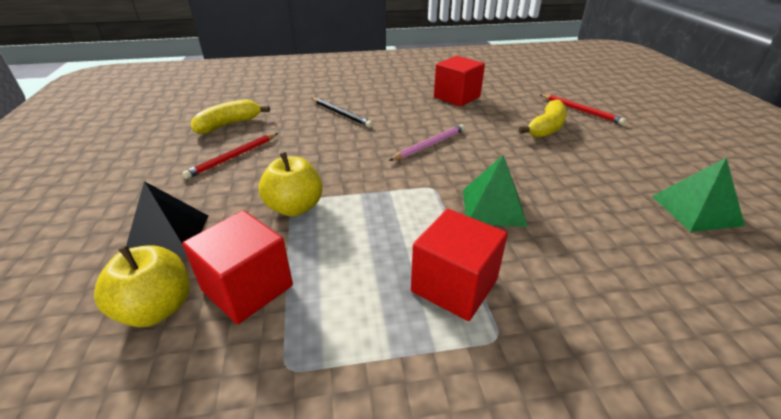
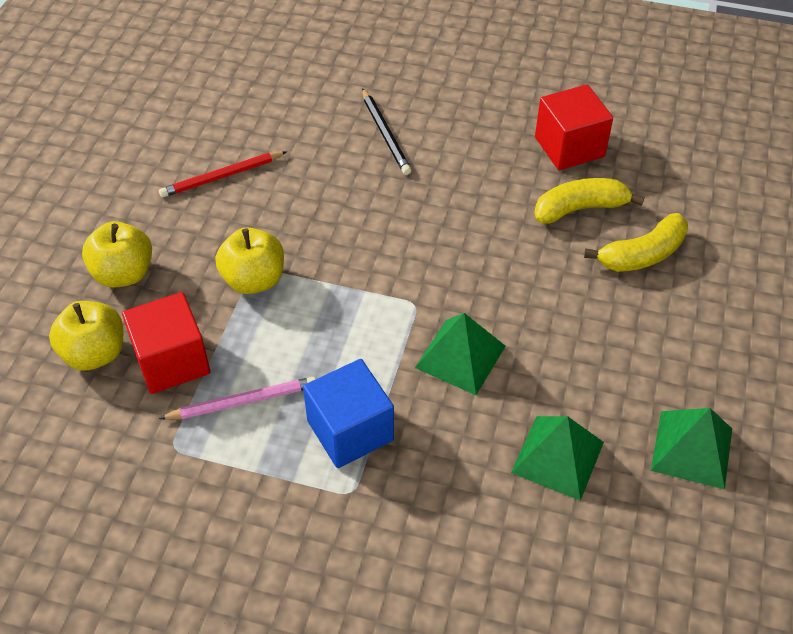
camera: 25 degrees right, 15 degrees up
black pyramid [126,181,208,257] -> yellow apple [82,221,152,287]
yellow banana [190,99,270,134] -> yellow banana moved to [534,178,645,224]
pink pencil [389,124,465,161] -> pink pencil moved to [159,377,316,420]
red cube [411,209,508,321] -> blue cube [303,359,394,468]
red pencil [540,94,626,125] -> none
none -> green pyramid [511,416,604,501]

